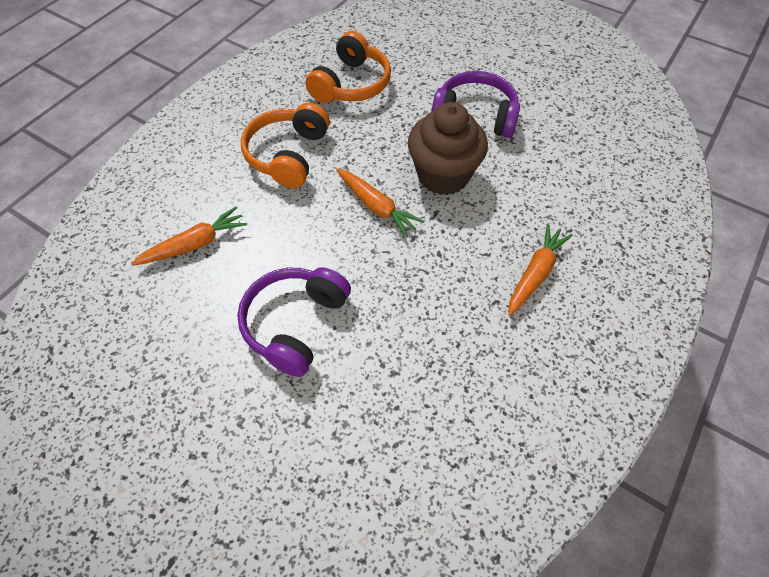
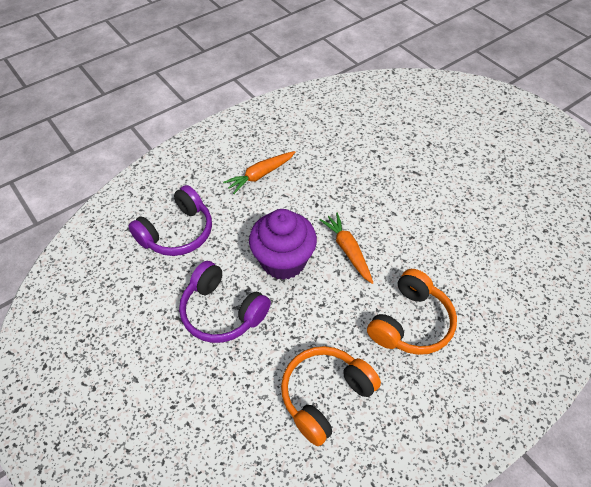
camera: 160 degrees left, 5 degrees down
orange carrot [131,206,247,266] -> none
purple headphones [237,267,351,377] -> purple headphones moved to [128,185,212,256]
brown cupcake [408,102,488,195] -> purple cupcake [249,209,317,280]

